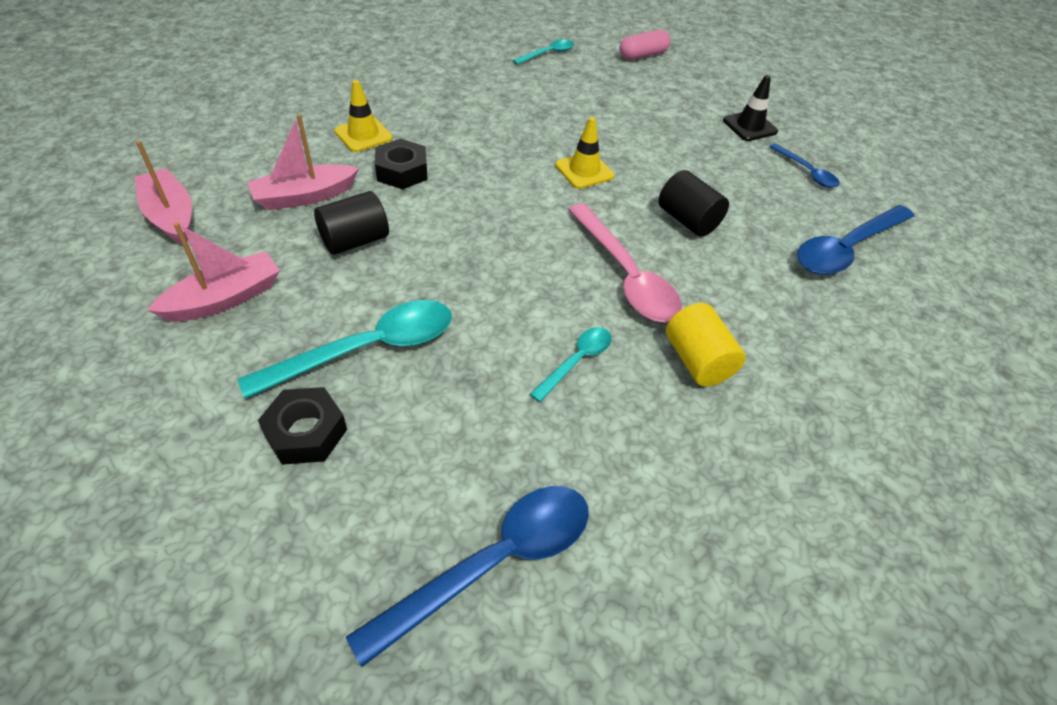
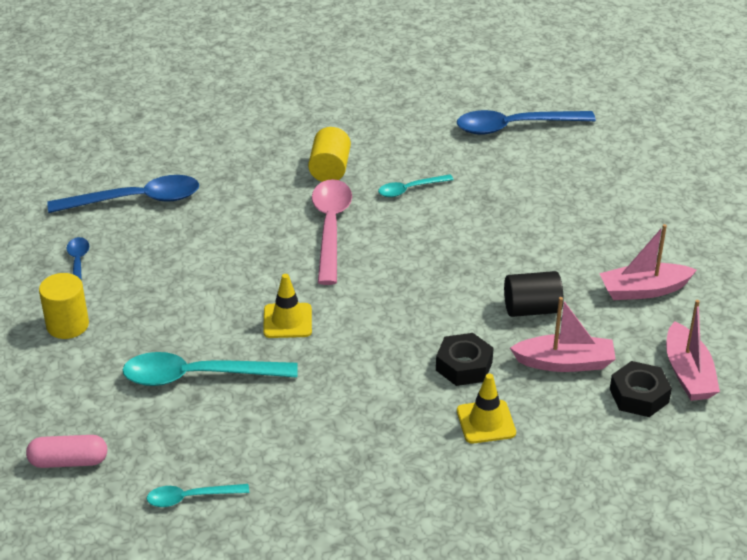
camera: 150 degrees left, 10 degrees down
turquoise spoon [238,300,452,398] -> turquoise spoon moved to [122,352,298,386]
black nut [258,387,347,465] -> black nut moved to [610,361,672,417]
black cylinder [659,170,729,237] -> none
black traffic cone [723,75,778,141] -> yellow cylinder [39,273,89,339]

